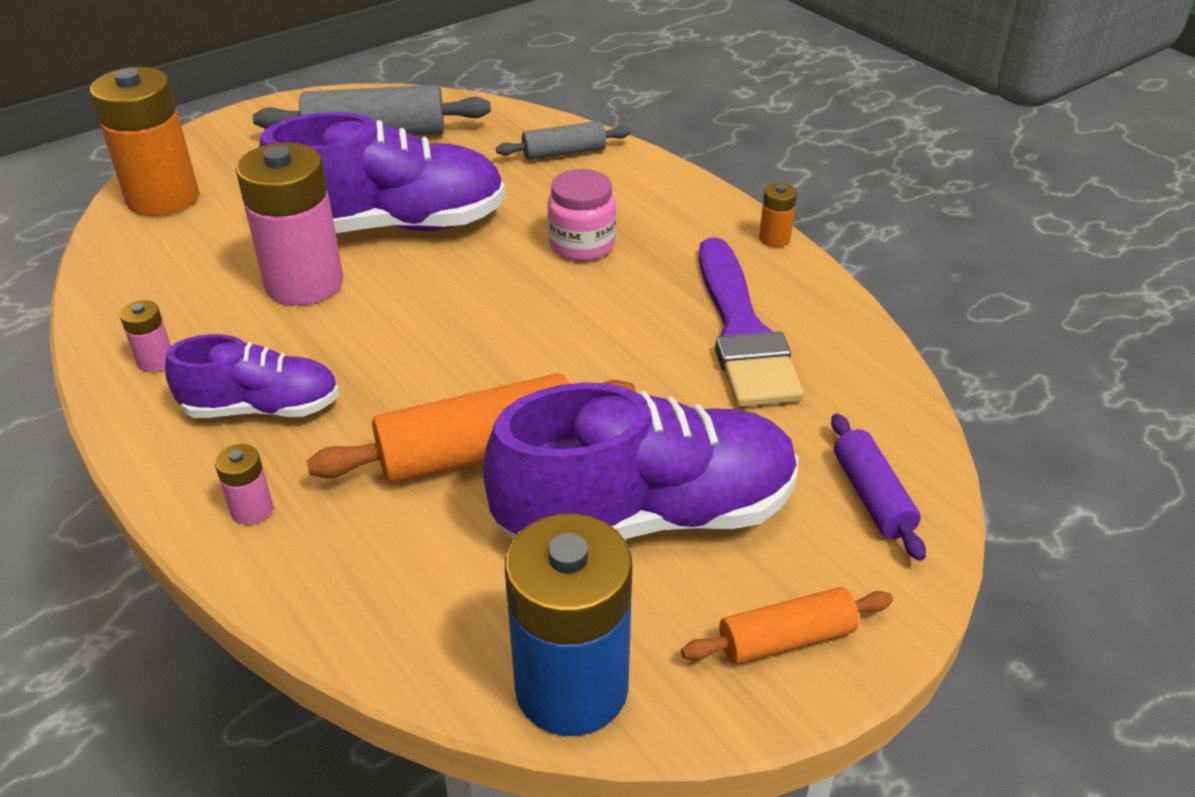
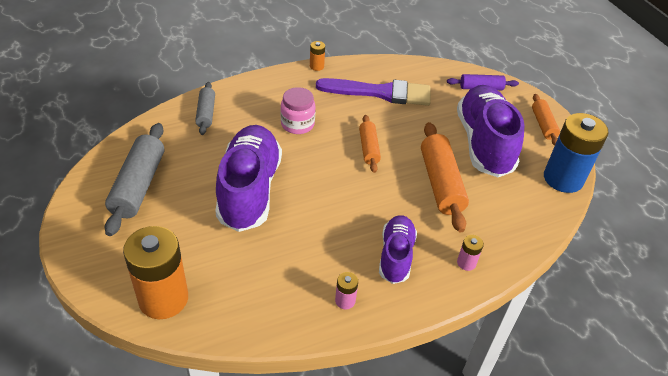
camera: 80 degrees left, 5 degrees up
pink battery [236,142,343,305] -> none
none -> orange rolling pin [359,115,381,173]

